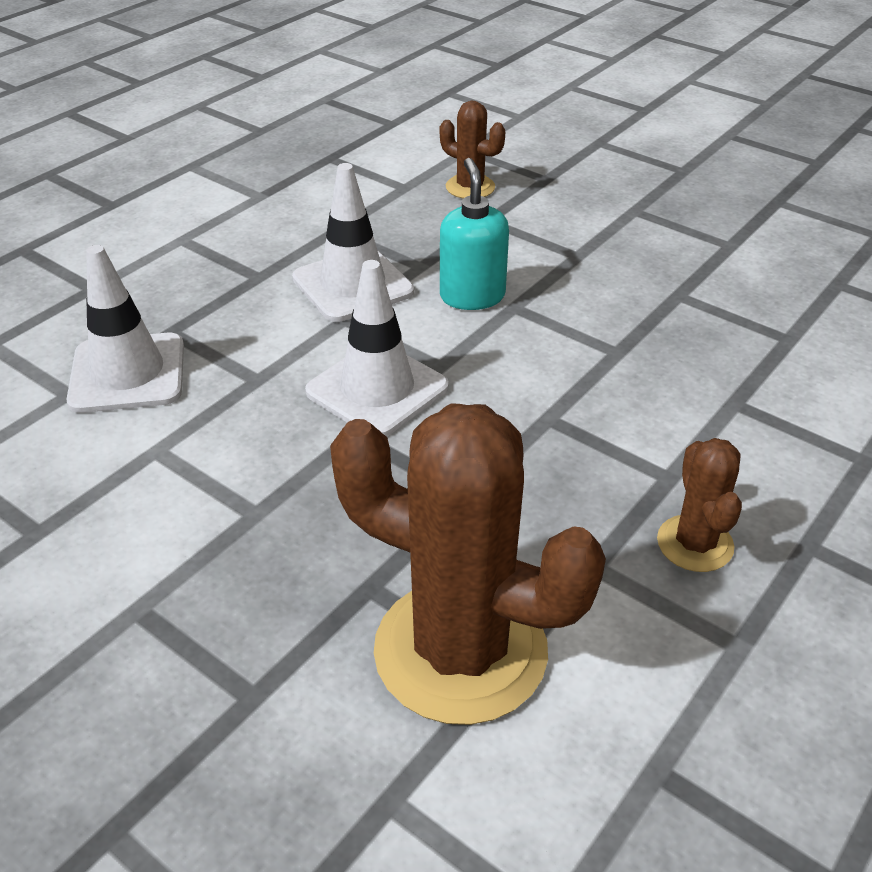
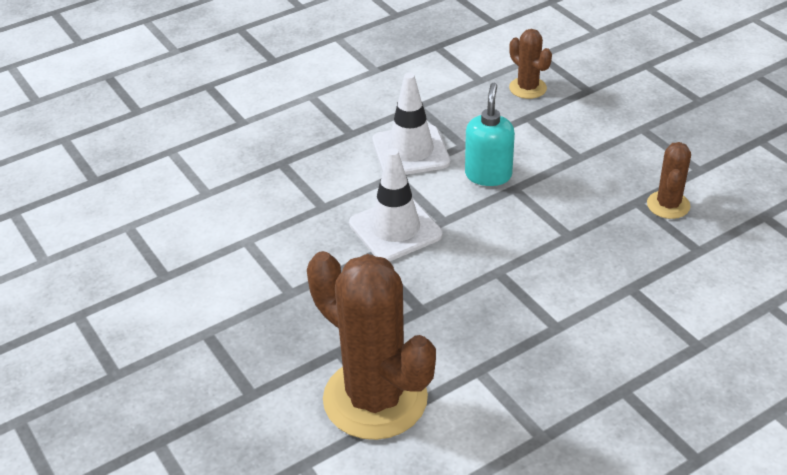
camera: 20 degrees right, 0 degrees up
white traffic cone [67,245,184,413] -> none
brown cactus [657,438,742,572] -> brown cactus moved to [647,142,691,219]

